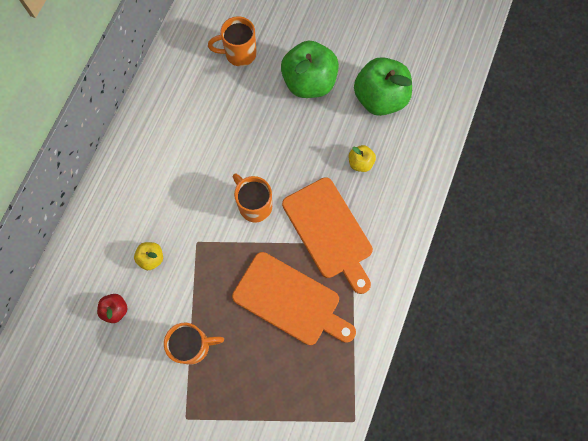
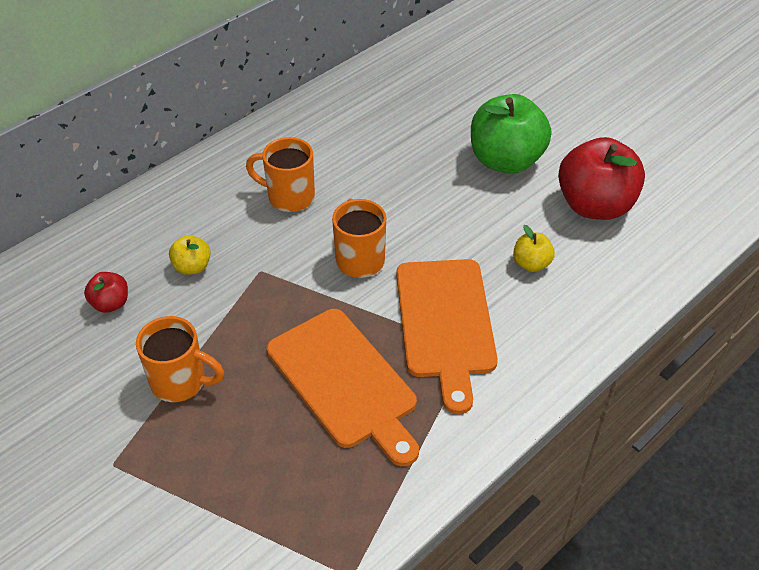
camera: 25 degrees right, 25 degrees down
orange mug [208,16,256,66] -> orange mug moved to [246,137,315,212]
green apple [354,57,412,116] -> red apple [558,137,645,220]

